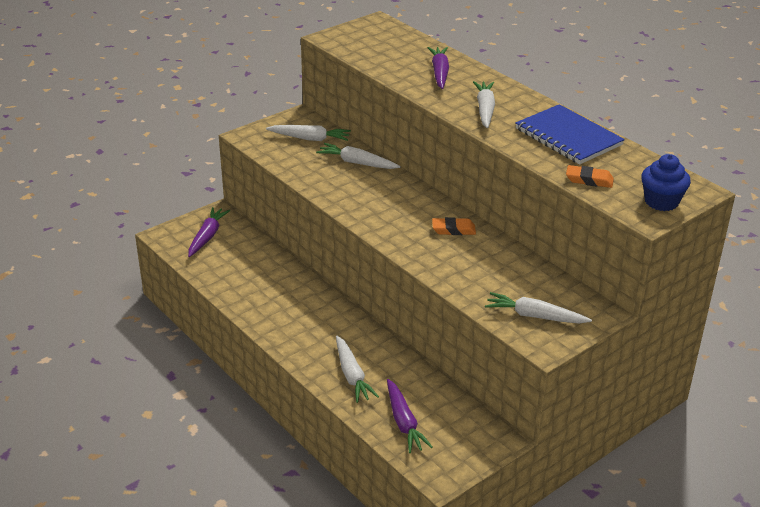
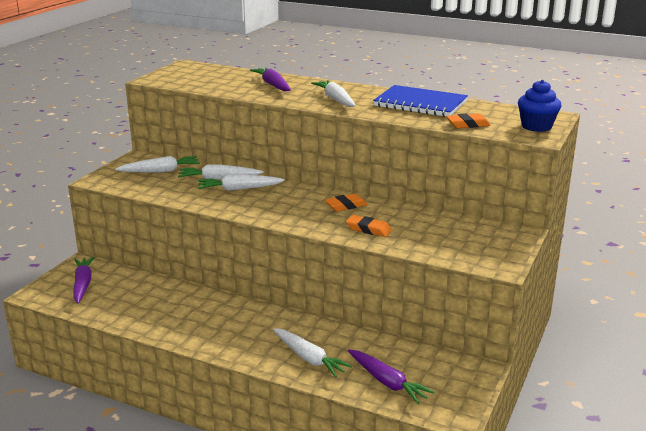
camera: 25 degrees left, 10 degrees down
white carrot [485,292,592,323] -> white carrot moved to [198,174,285,191]
none -> orange eraser [346,215,392,237]

